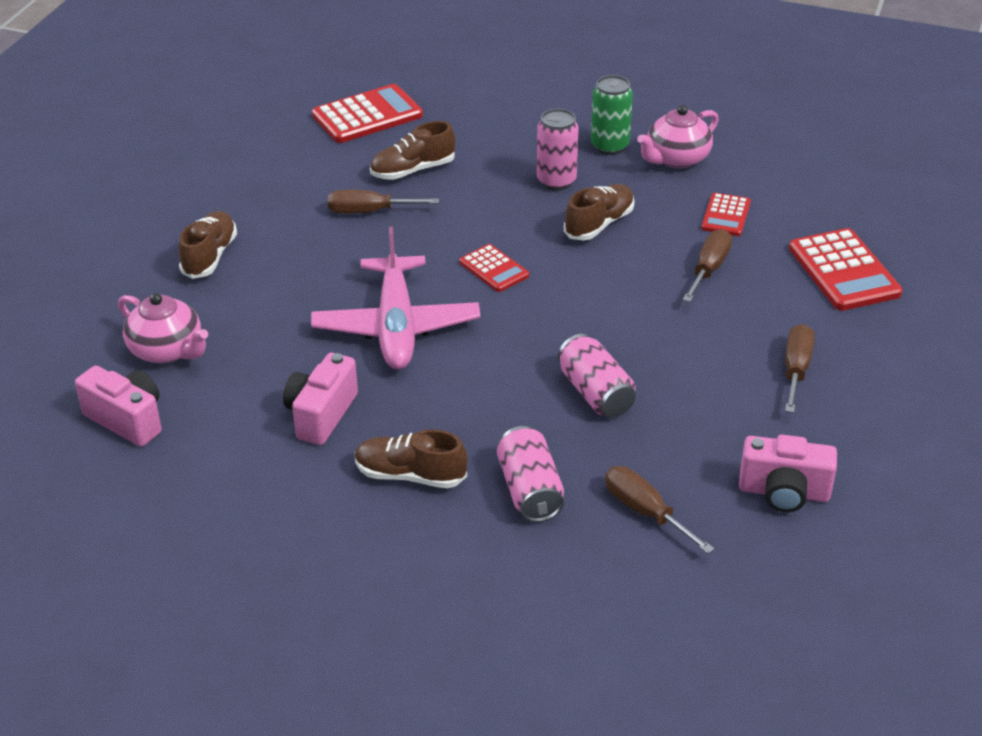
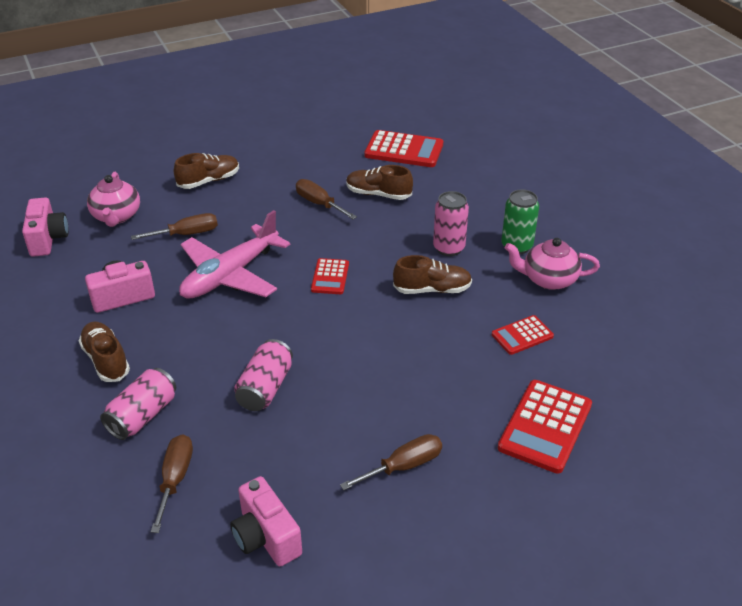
camera: 45 degrees right, 0 degrees up
brown screwdriver [683,229,732,302] -> brown screwdriver moved to [131,213,218,240]

